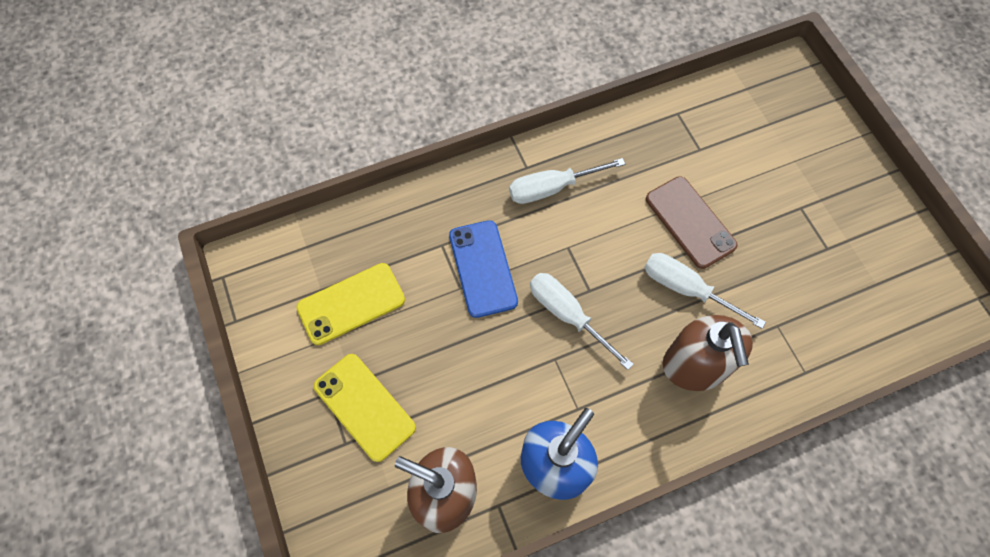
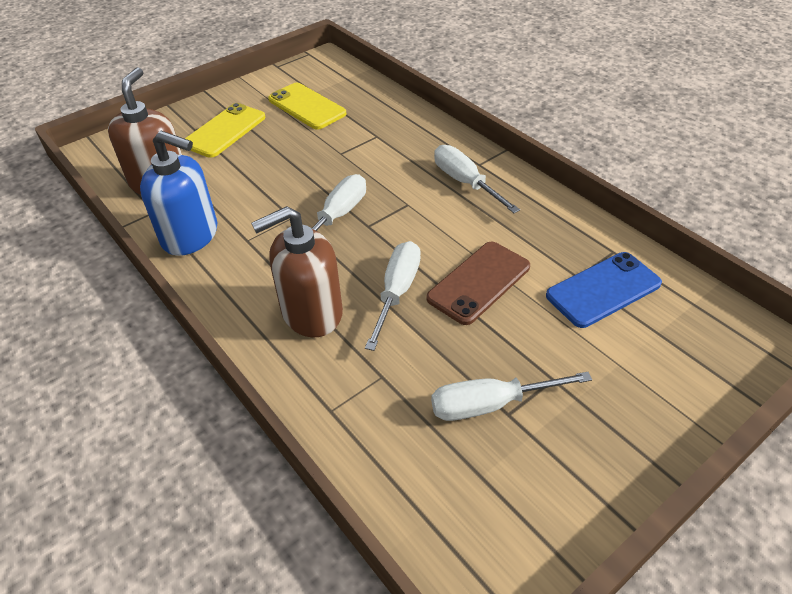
camera: 75 degrees right, 20 degrees down
blue phone [449,220,518,318] -> blue phone moved to [546,252,662,328]
none -> white screwdriver [431,372,592,421]

